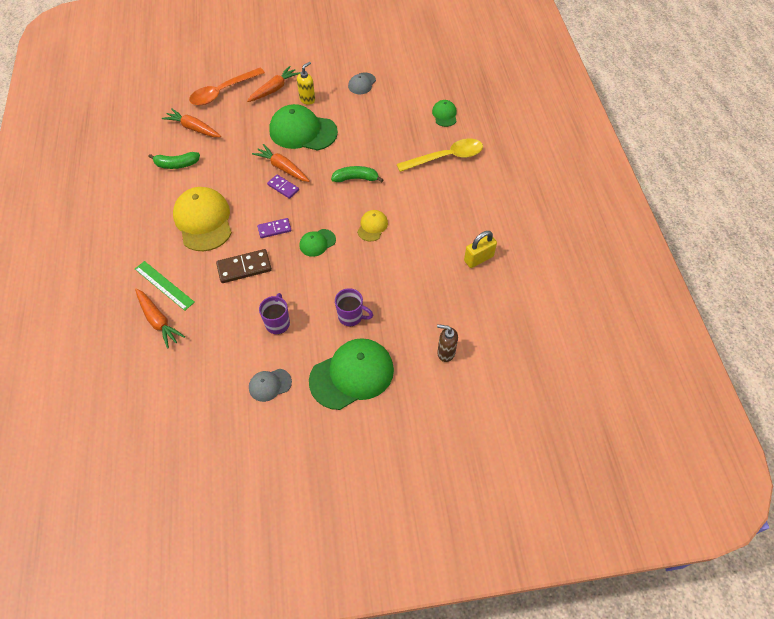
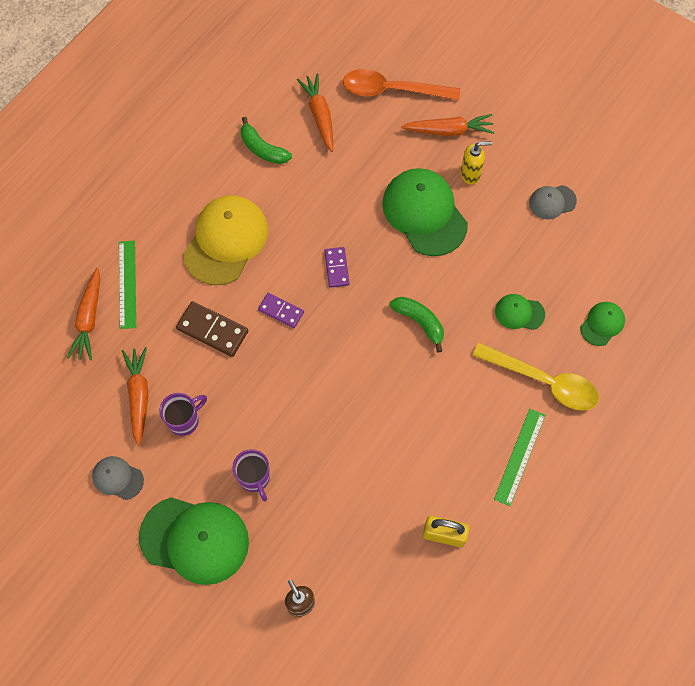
camera: 45 degrees right, 10 degrees up
orange carrot [252,144,310,182] -> orange carrot moved to [122,347,149,446]
green cap [299,229,336,257] -> green cap moved to [495,294,545,330]
yellow cap [357,210,388,241] -> none
none -> green ruler [494,409,545,506]

